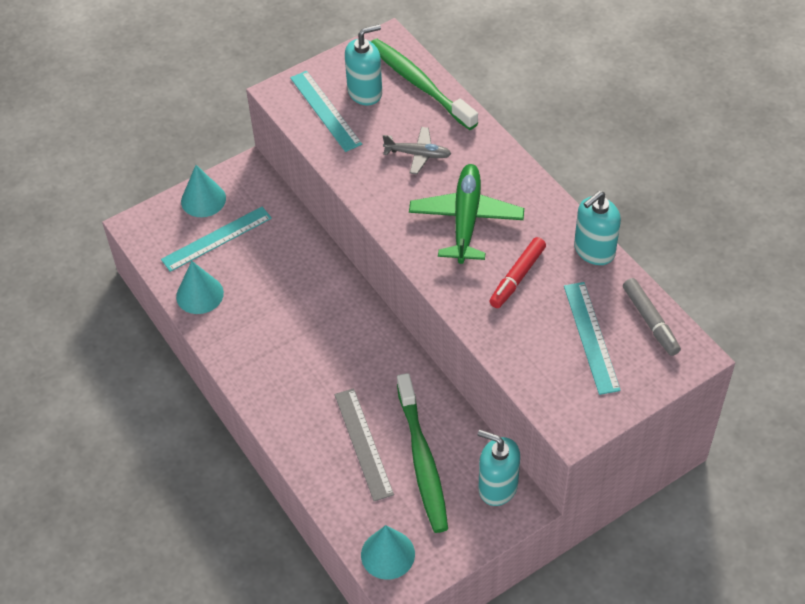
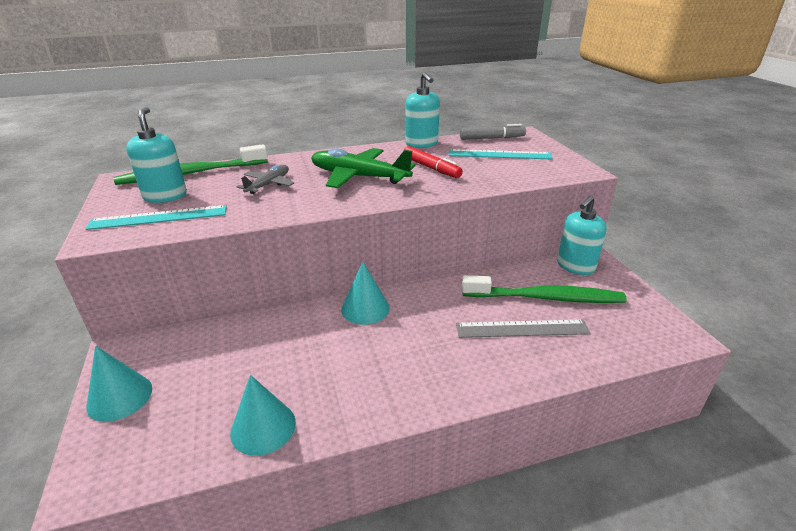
camera: 75 degrees left, 20 degrees down
turquoise ruler [161,207,272,272] -> none
turquoise cone [361,525,415,580] -> turquoise cone moved to [341,262,390,325]

